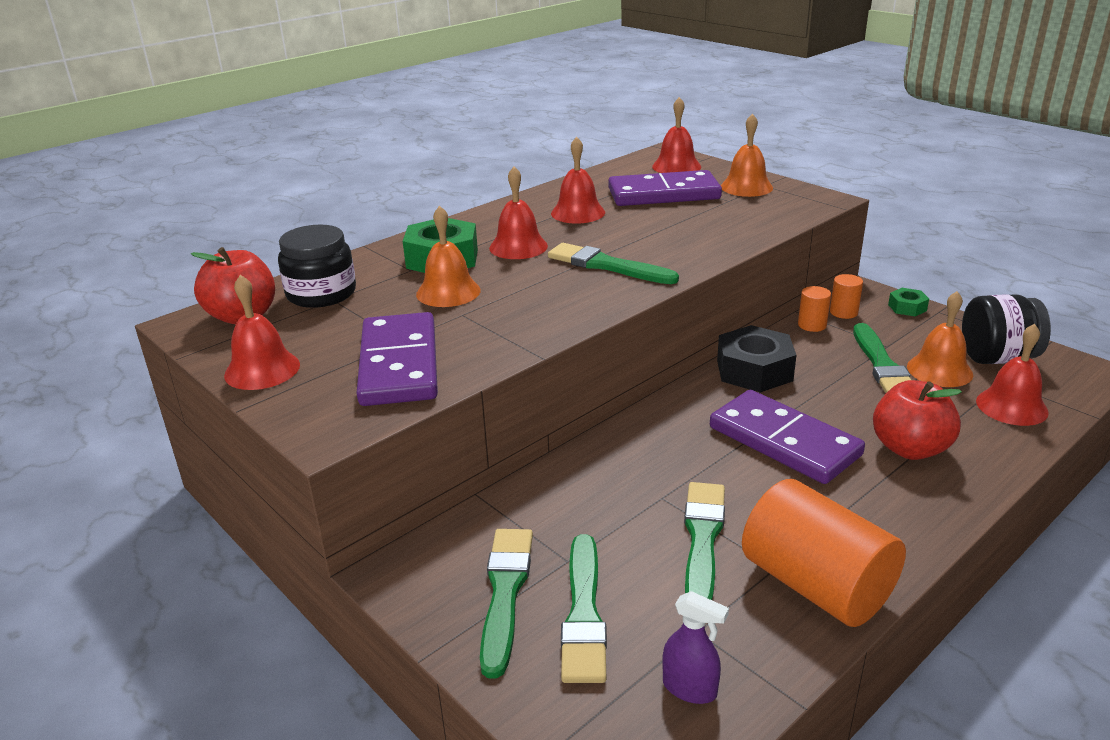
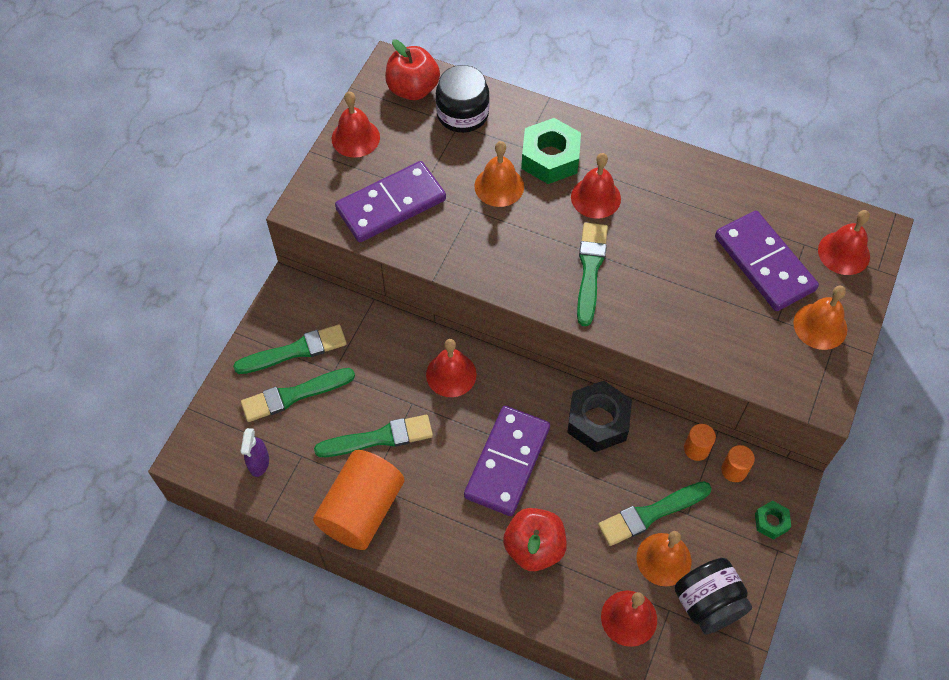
camera: 65 degrees right, 30 degrees up
red bell [551,137,605,224] -> red bell moved to [426,339,476,397]

